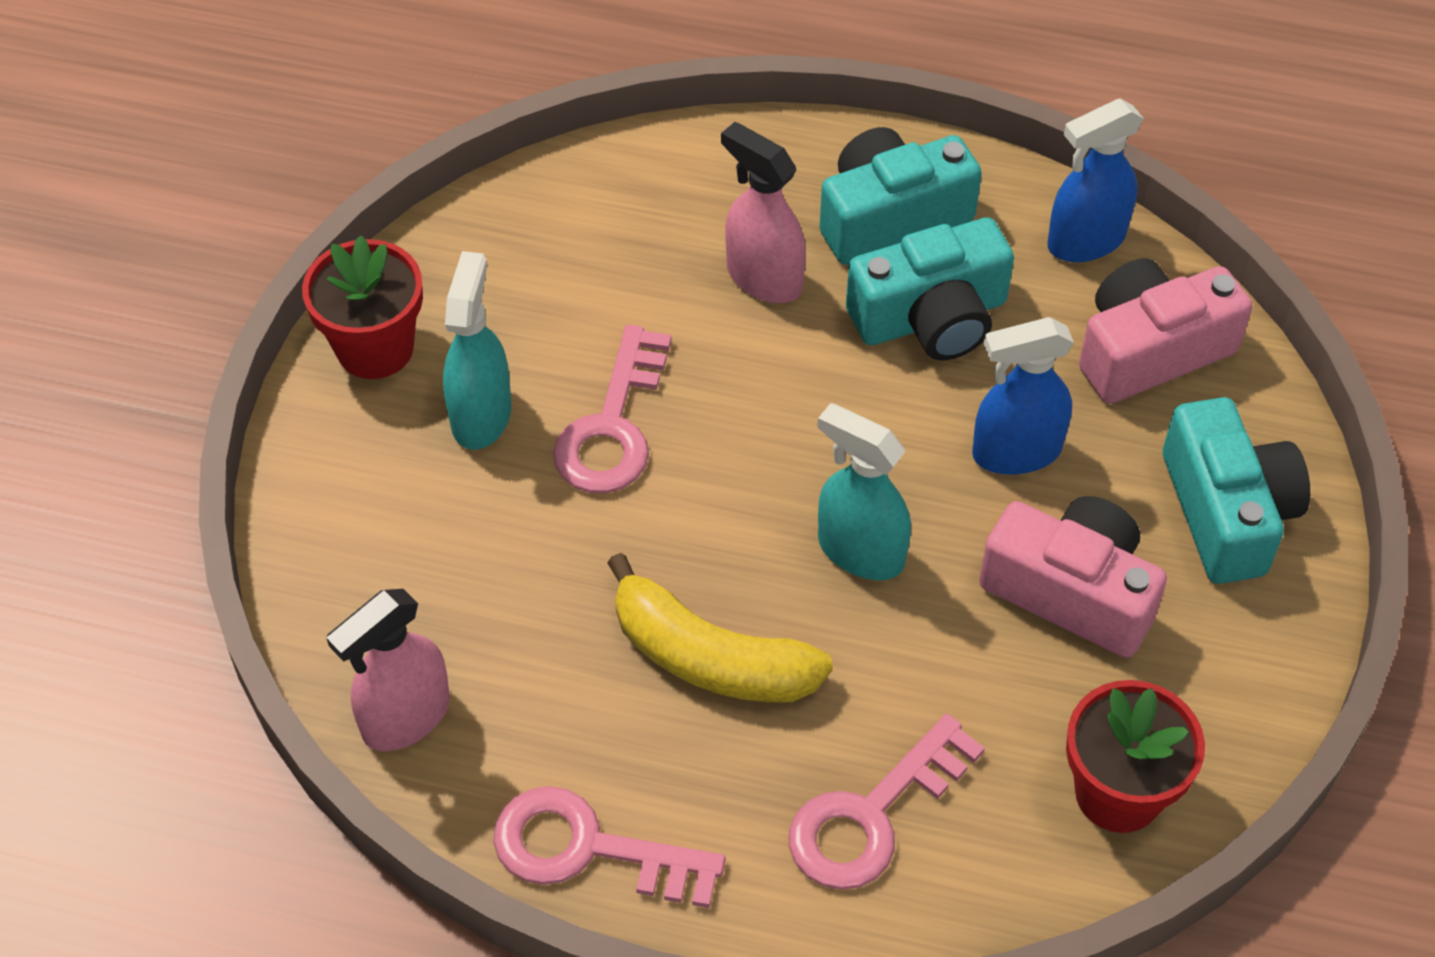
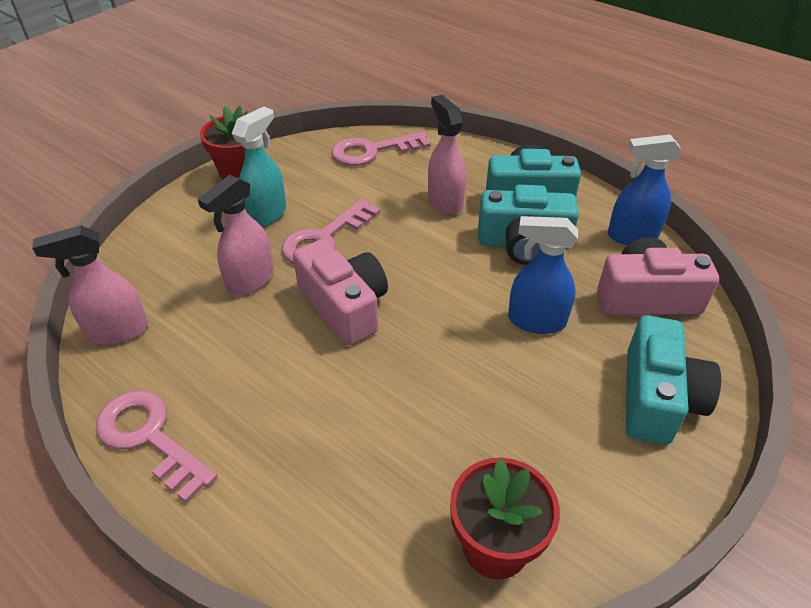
camera: 25 degrees right, 10 degrees down
yellow banana [607,553,833,702] -> none
pink key [789,714,985,890] -> pink key moved to [332,132,431,166]
turquoise spray bottle [818,403,911,580] -> none
pink camera [979,496,1167,658] -> pink camera moved to [293,239,388,346]
none -> pink spray bottle [198,175,274,296]

